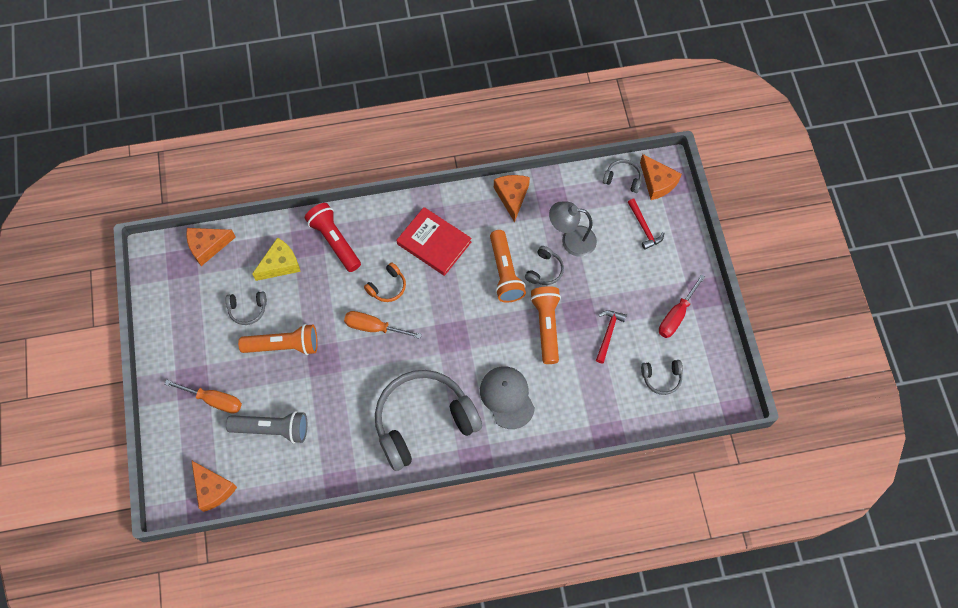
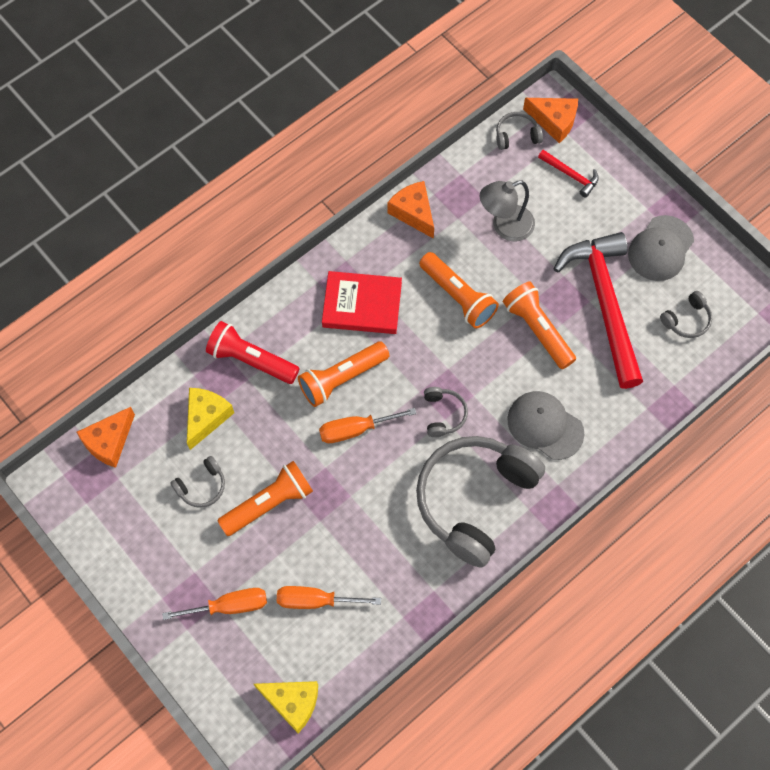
camera: 30 degrees left, 0 degrees up
orange cheese [191,460,237,512] -> yellow cheese [254,681,318,733]
grey flashlight [226,411,307,444] -> orange screwdriver [277,586,381,609]
orange headphones [364,262,406,302] -> orange flashlight [298,342,389,407]
grey headphones [525,246,564,285] -> grey headphones moved to [424,387,468,437]
red hammer [596,310,627,363] -> red hammer [554,232,643,389], size x2.38
red screwdriver [659,274,705,338] -> grey cap [628,215,694,281]

